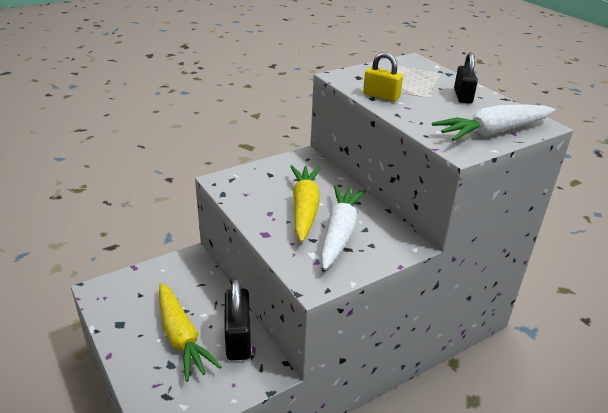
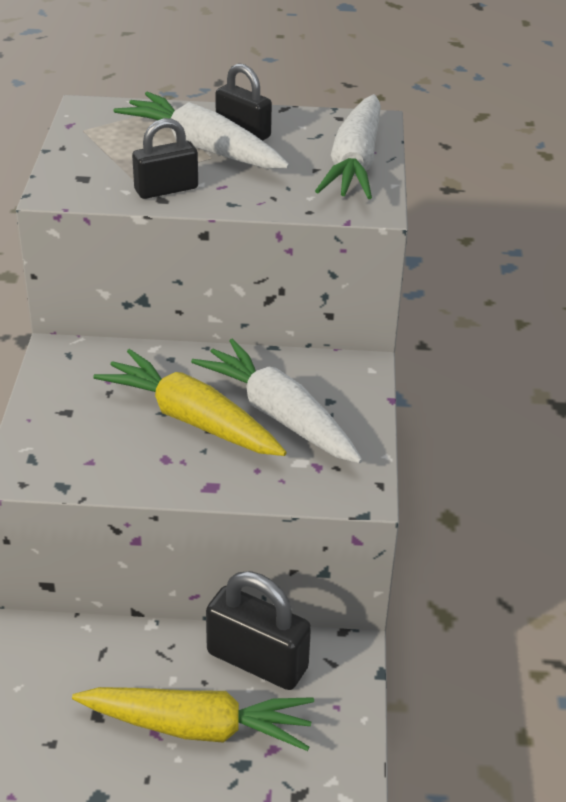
camera: 55 degrees left, 5 degrees up
yellow padlock [363,52,403,102] -> black padlock [132,118,198,199]
none -> white carrot [114,92,290,169]

